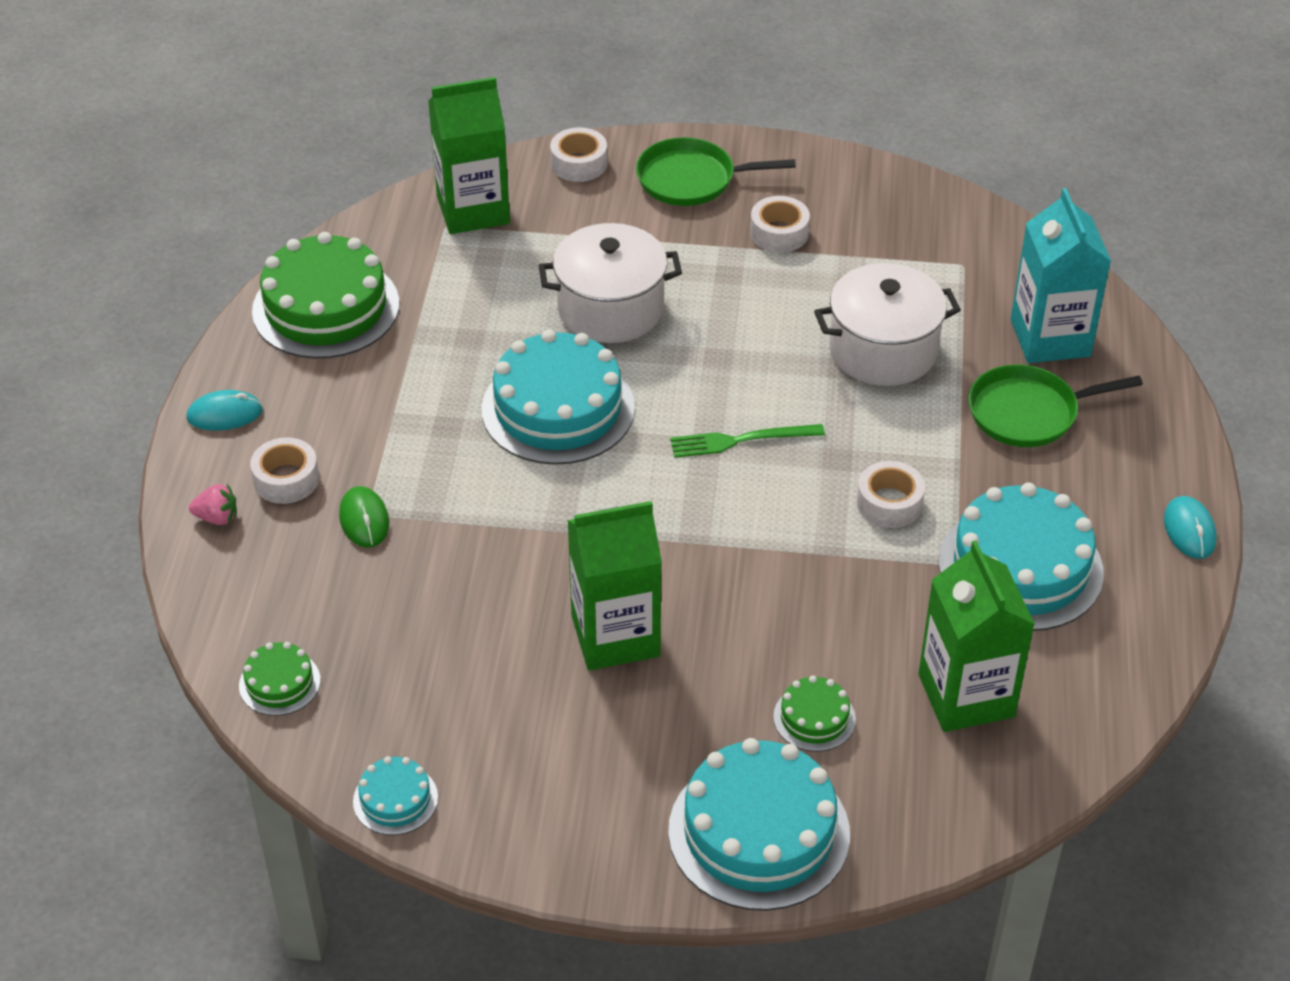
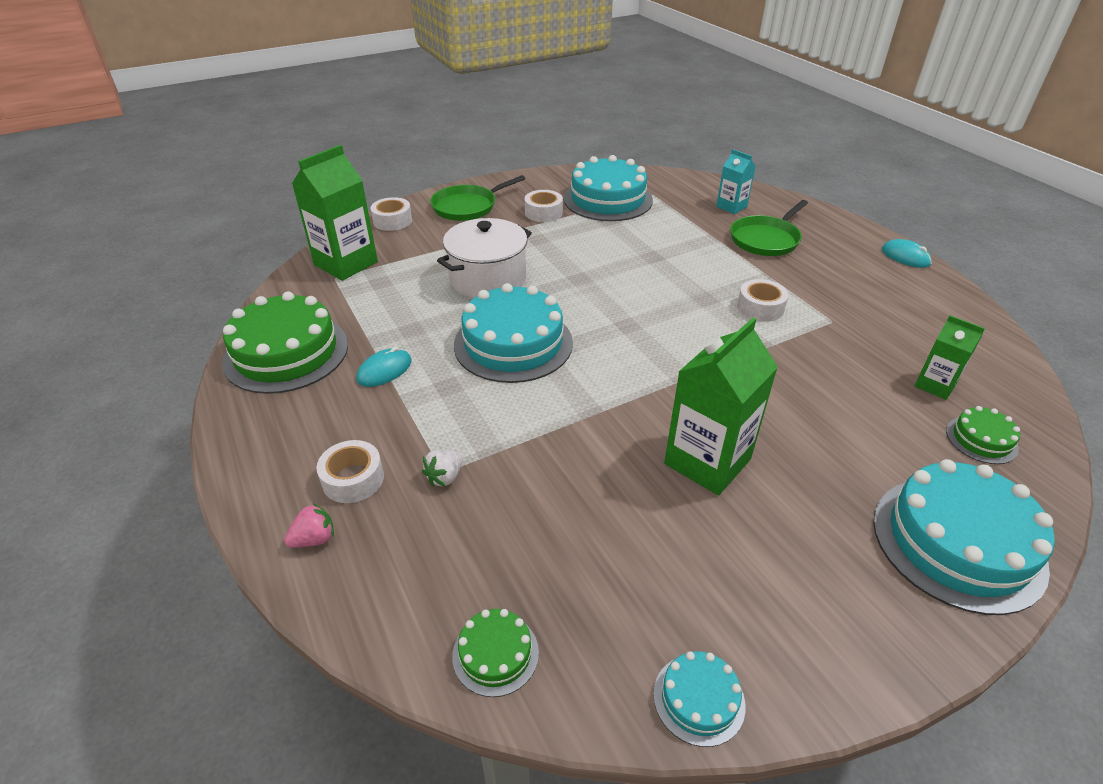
camera: 35 degrees left, 5 degrees down
turquoise mouse [186,390,263,431] -> turquoise mouse moved to [356,347,412,387]
green mouse [339,486,389,548] -> white strawberry [422,450,463,487]
green fork [670,424,825,458] -> none
green cake [773,675,856,752] -> green cake moved to [946,406,1020,464]
white pot [814,263,961,386] -> none
green carton [919,540,1035,732] -> green carton [915,315,985,400], size x0.55
turquoise cake [939,483,1104,631] -> turquoise cake moved to [564,155,653,221]
turquoise carton [1011,188,1111,363] -> turquoise carton [716,149,756,214], size x0.55

